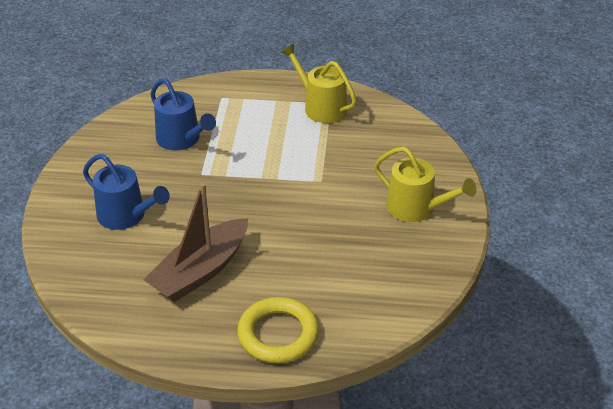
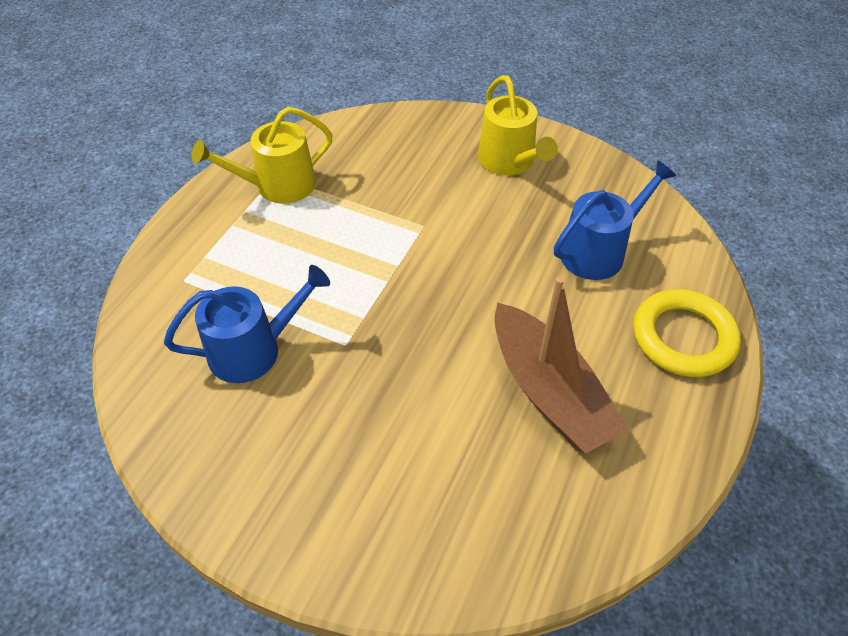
camera: 70 degrees left, 10 degrees up
blue watering can [83,154,170,230] -> blue watering can moved to [554,160,676,280]
yellow watering can [374,147,476,222] -> yellow watering can turned 105 degrees clockwise [478,75,558,175]

